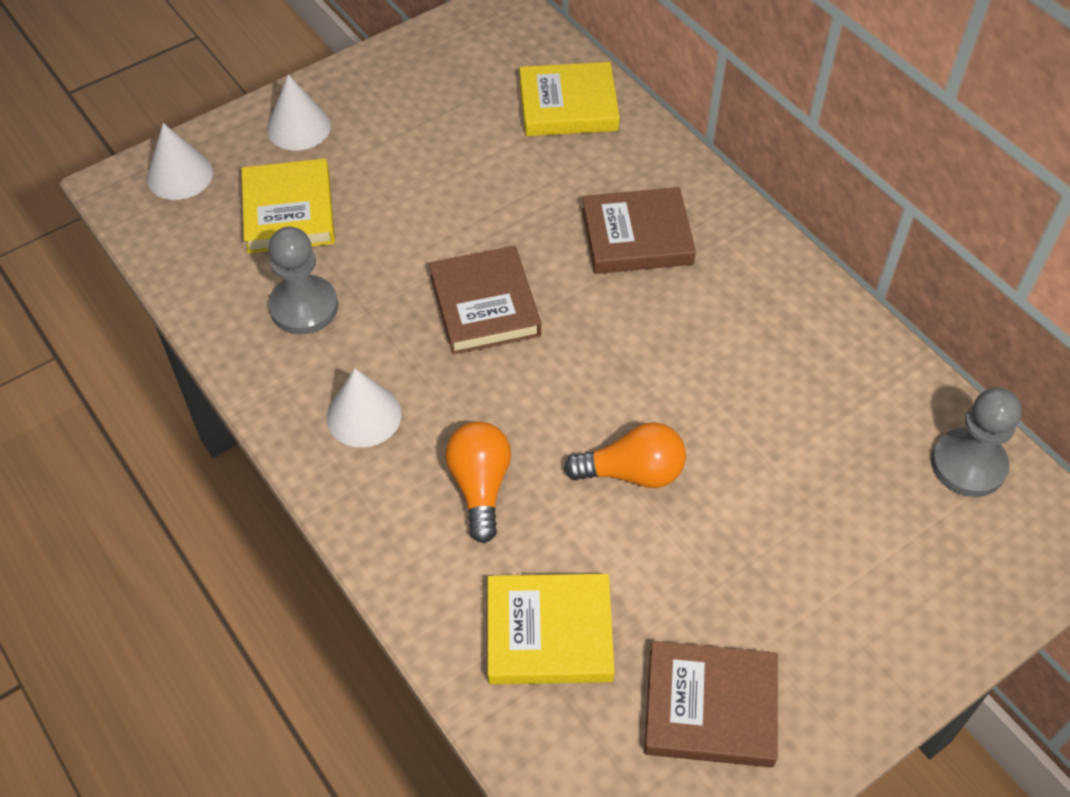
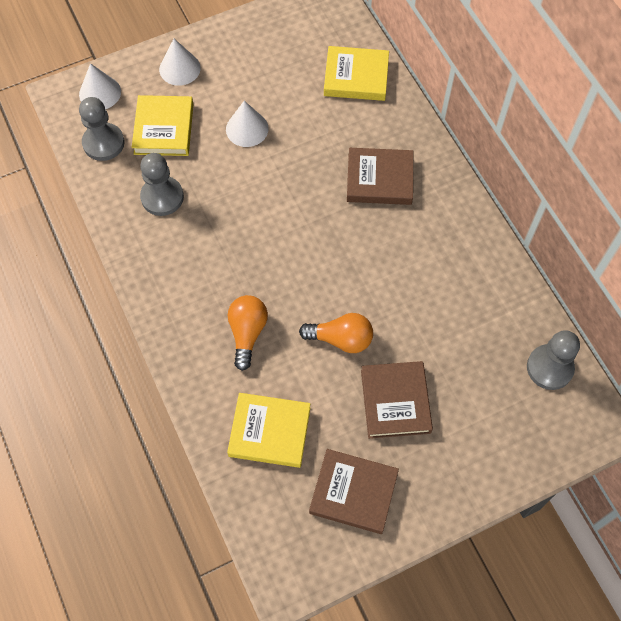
camera: 10 degrees right, 10 degrees up
white cone [327,368,402,448] -> white cone moved to [226,101,269,147]
brown book [429,246,541,355] -> brown book moved to [361,361,433,439]
none -> grey pawn [79,97,125,161]

